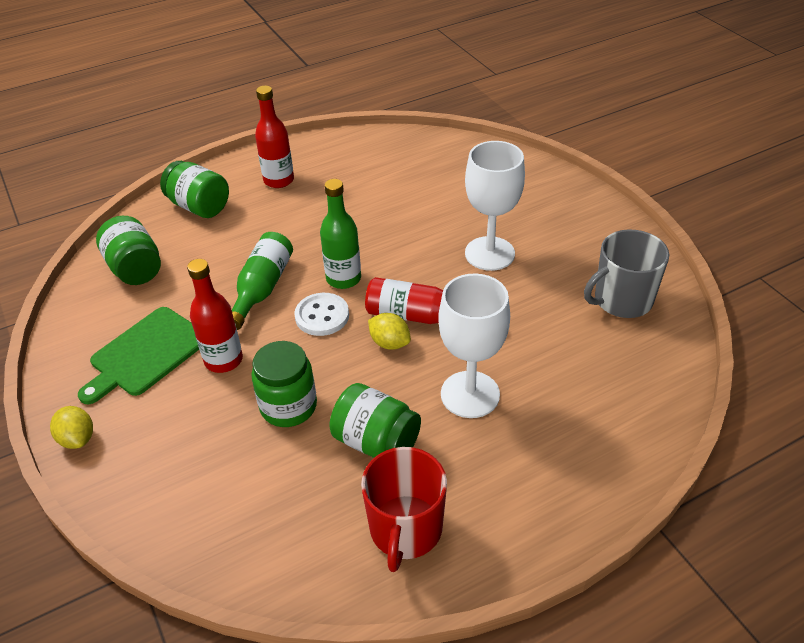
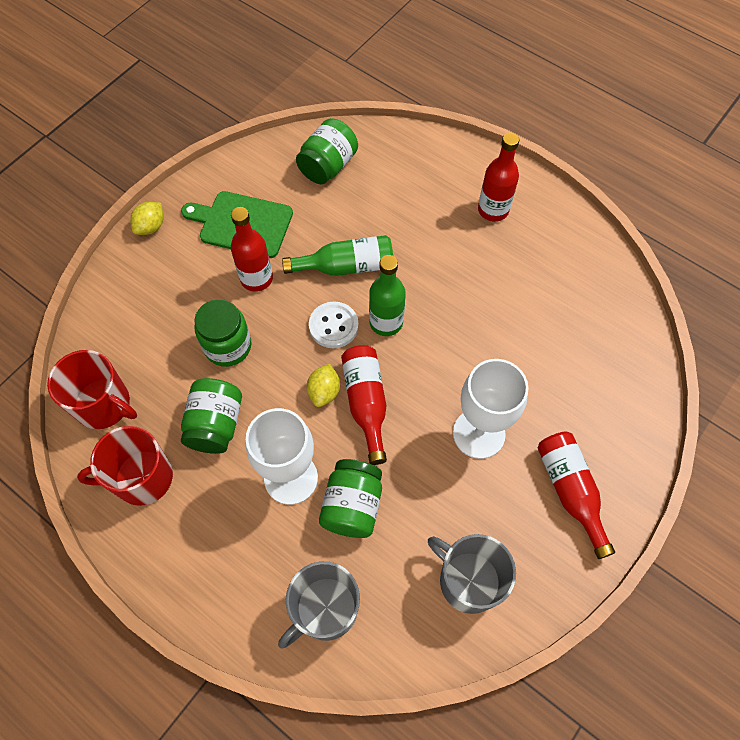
camera: 65 degrees right, 20 degrees up
green jar [160,161,229,218] -> green jar moved to [319,459,382,538]
none -> red mug [47,350,137,429]
none -> grey mug [278,561,360,649]
none -> red bottle [537,431,615,559]

